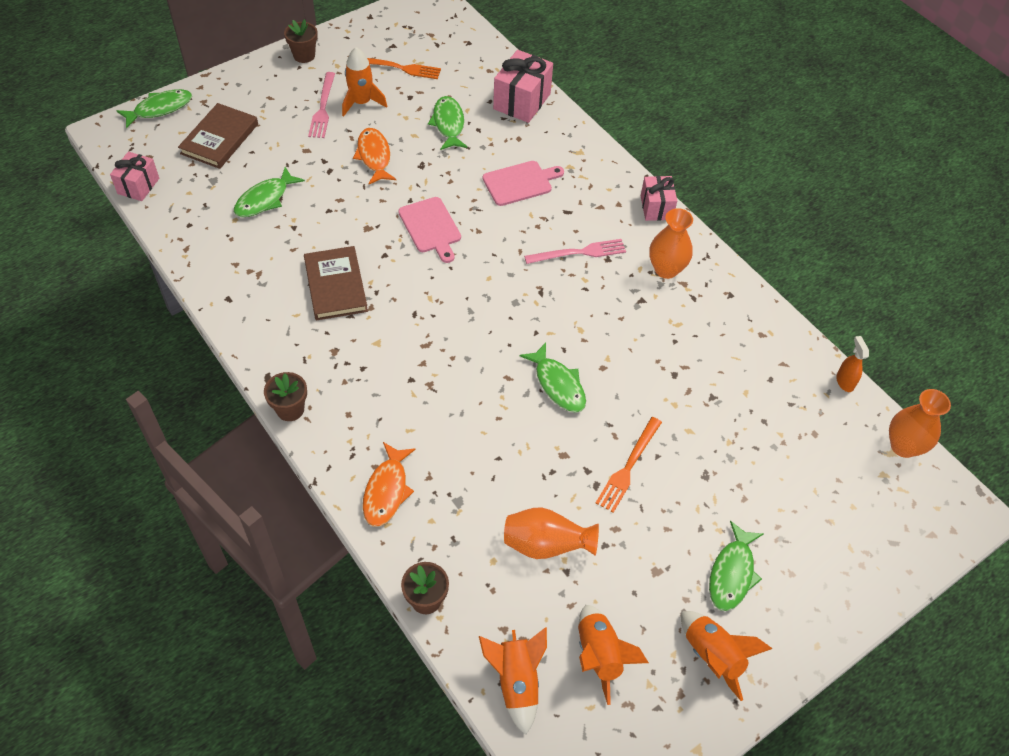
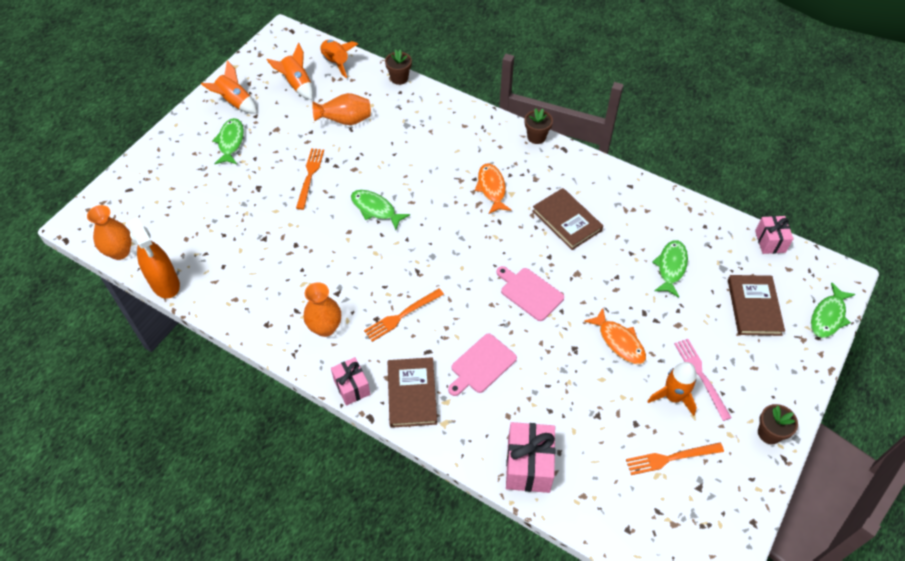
camera: 160 degrees right, 0 degrees up
orange fish [363,442,416,527] -> orange fish moved to [475,164,511,214]
green fish [428,96,468,150] -> none
pink fork [524,239,626,264] -> orange fork [364,289,444,342]
orange spray bottle [836,336,869,392] -> orange spray bottle [126,216,180,299], size x2.07
none -> brown book [388,357,437,428]

